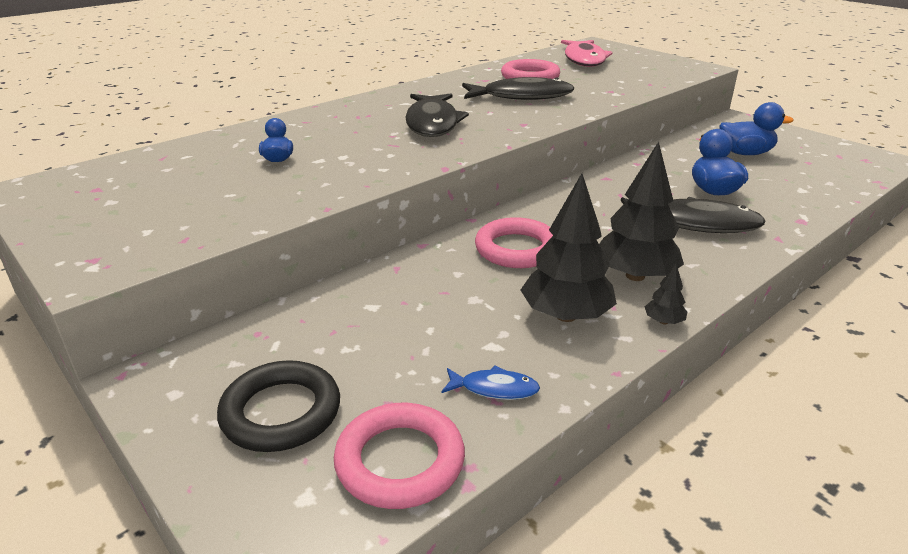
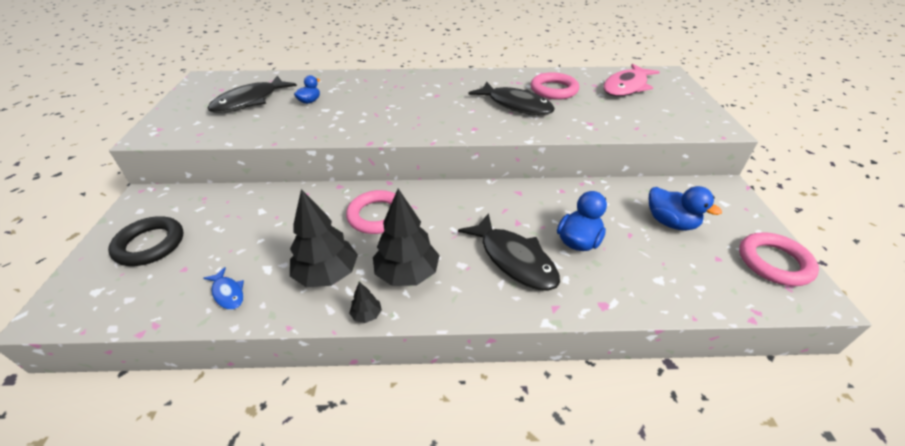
camera: 40 degrees right, 10 degrees up
pink ring [334,403,465,509] -> pink ring moved to [739,232,819,286]
black fish [406,93,469,137] -> black fish moved to [208,76,297,113]

